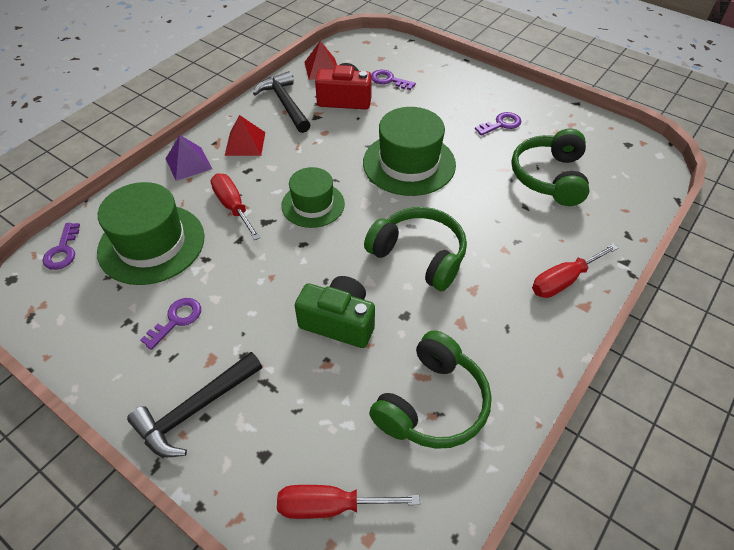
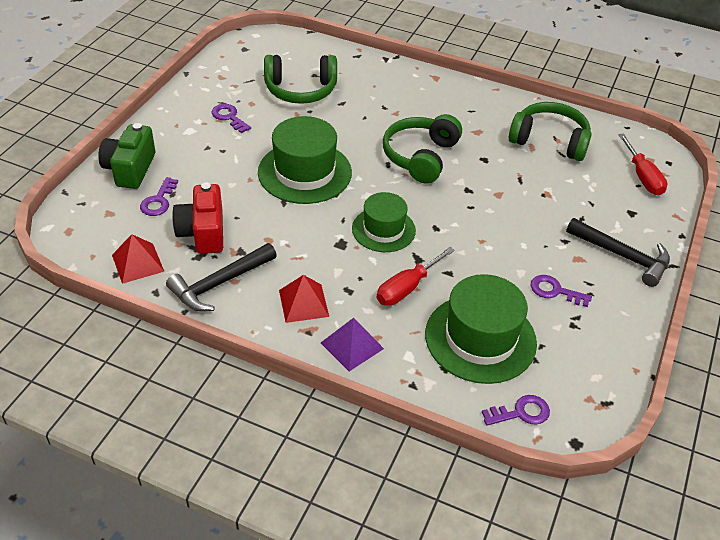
camera: 105 degrees left, 5 degrees down
green camera [295,276,375,348] -> green camera moved to [98,123,155,189]
red screwdriver [532,243,618,298] -> none

